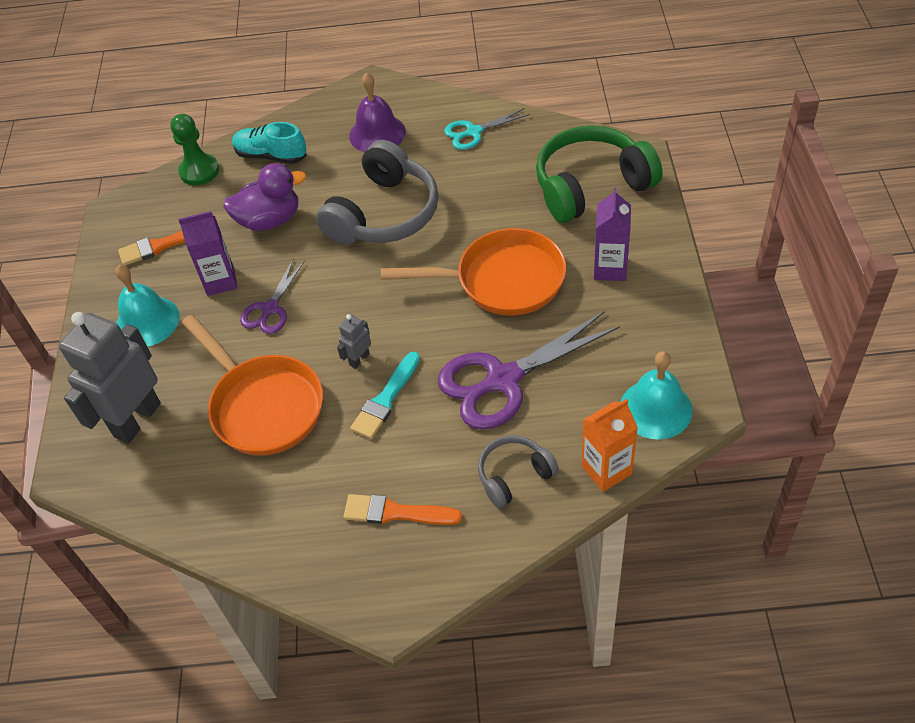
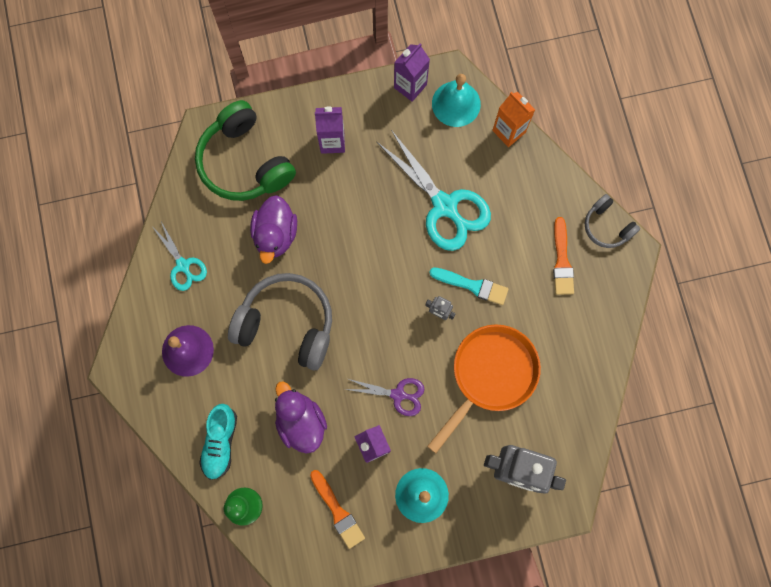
camera: 105 degrees left, 25 degrees up
orange pan [381,228,566,316] -> none
purple scissors [437,311,620,430] -> turquoise scissors [377,130,491,251]
grey headphones [478,436,559,508] -> grey headphones moved to [585,194,640,248]
none -> purple duck [250,195,297,264]
none -> purple carton [394,43,430,102]

